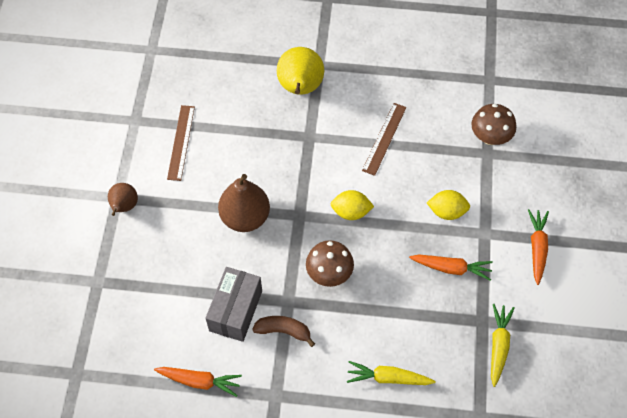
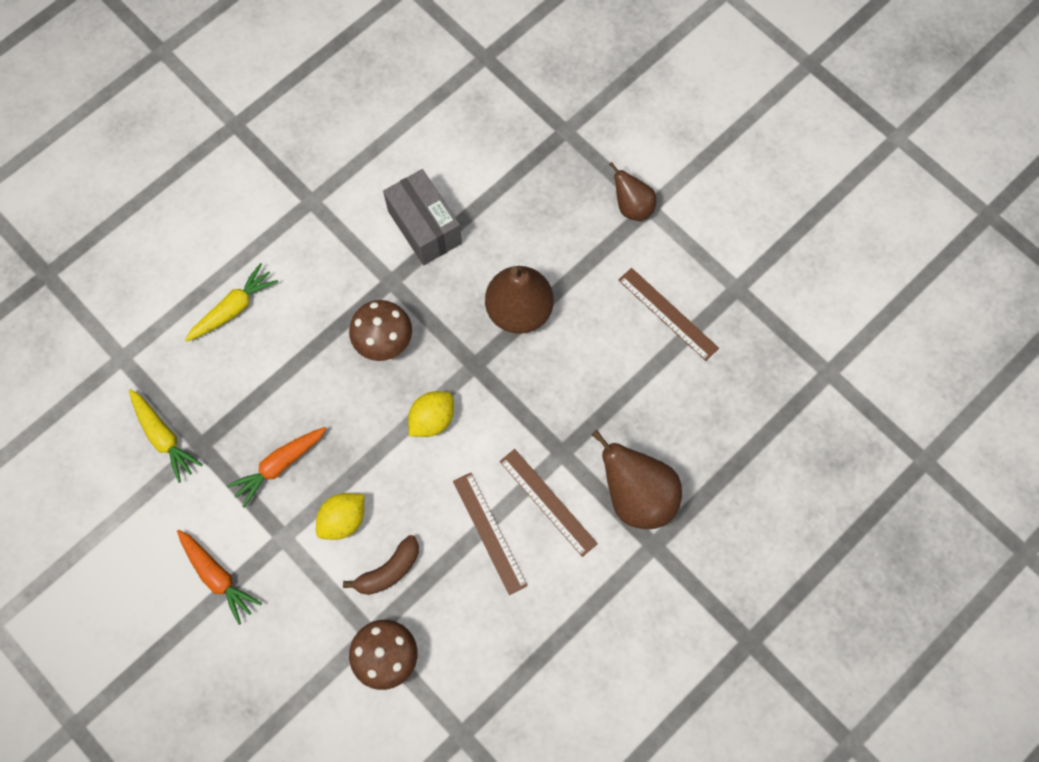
camera: 130 degrees right, 10 degrees up
orange carrot [154,367,242,397] -> none
brown banana [252,316,315,347] -> brown banana moved to [343,535,419,595]
yellow pear [277,47,324,95] -> brown pear [592,430,682,529]
none -> brown ruler [500,449,598,557]

